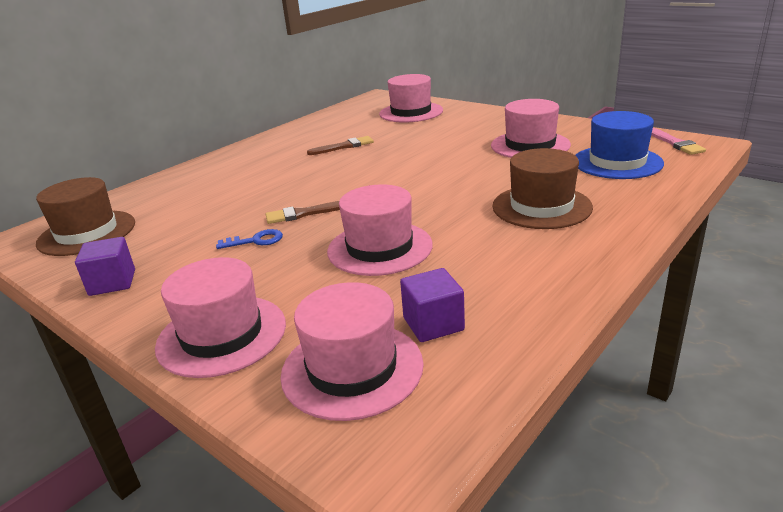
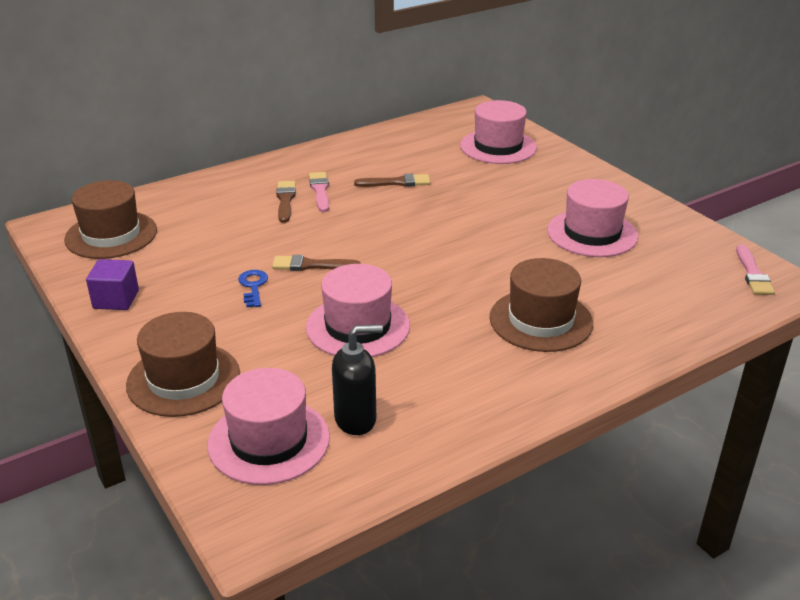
camera: 15 degrees right, 5 degrees up
pink hat [155,257,286,378] -> brown hat [126,312,240,417]
blue key [216,229,283,249] -> blue key turned 105 degrees counterclockwise [238,270,268,307]
purple cube [400,268,465,342] -> black soap dispenser [332,325,383,435]
blue hat [575,111,664,179] -> none
none -> brown brush [276,181,296,223]
none -> pink brush [309,172,329,212]

